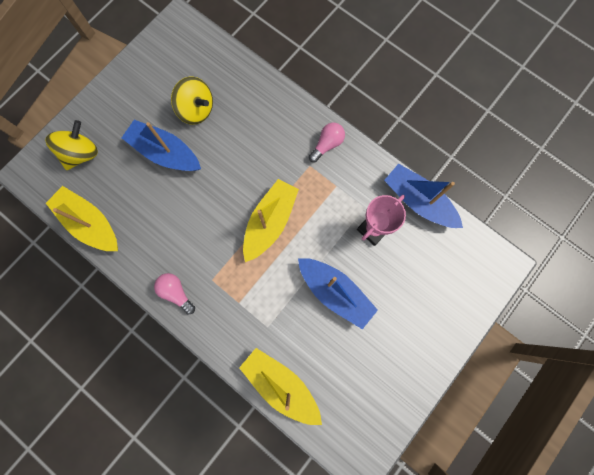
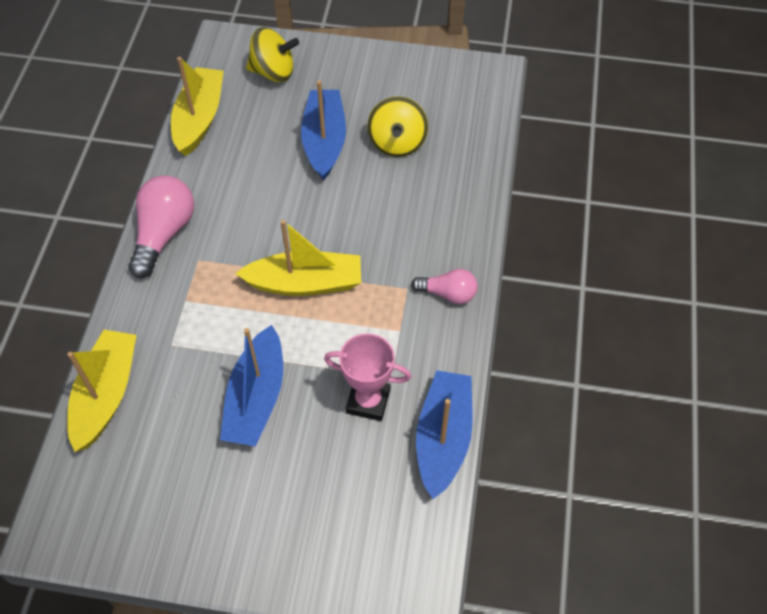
camera: 60 degrees right, 20 degrees down
pink light bulb [154,273,195,314] -> pink light bulb [128,175,194,278], size x1.67

